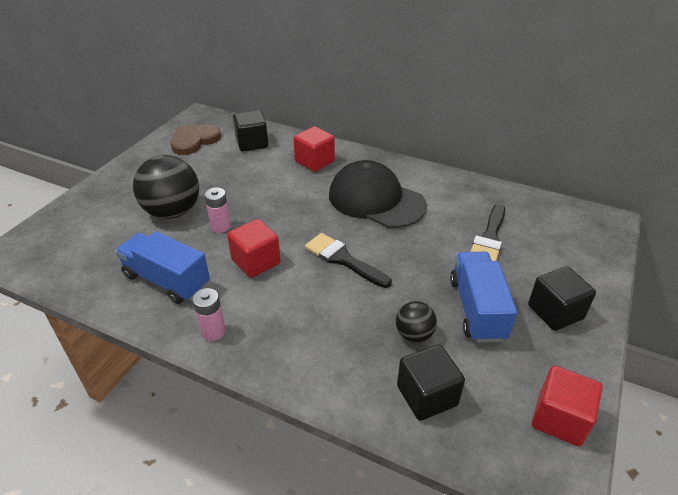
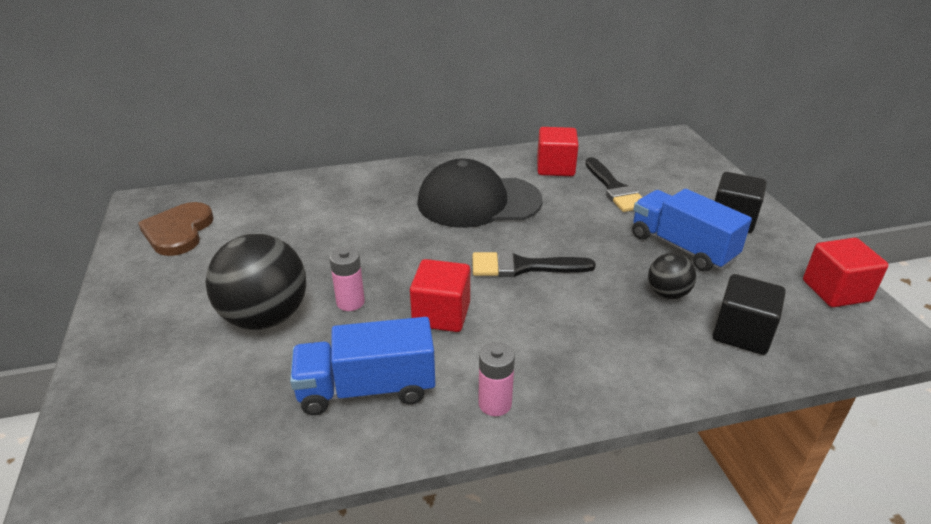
camera: 40 degrees left, 5 degrees down
black cube [233,110,268,152] -> none
red cube [294,126,335,172] -> red cube moved to [537,127,579,176]

